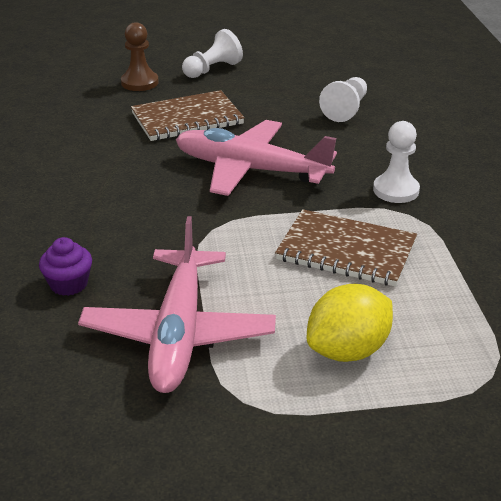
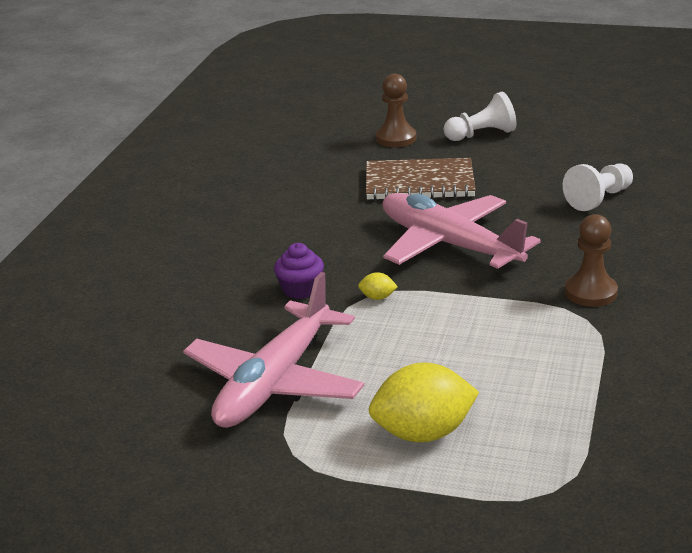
camera: 25 degrees right, 5 degrees down
purple cupcake [39,237,92,296] -> purple cupcake moved to [274,243,324,299]
brown notebook [275,209,417,287] -> none
white pawn [373,121,420,203] -> brown pawn [565,214,618,307]
none -> yellow lemon [358,272,398,300]

